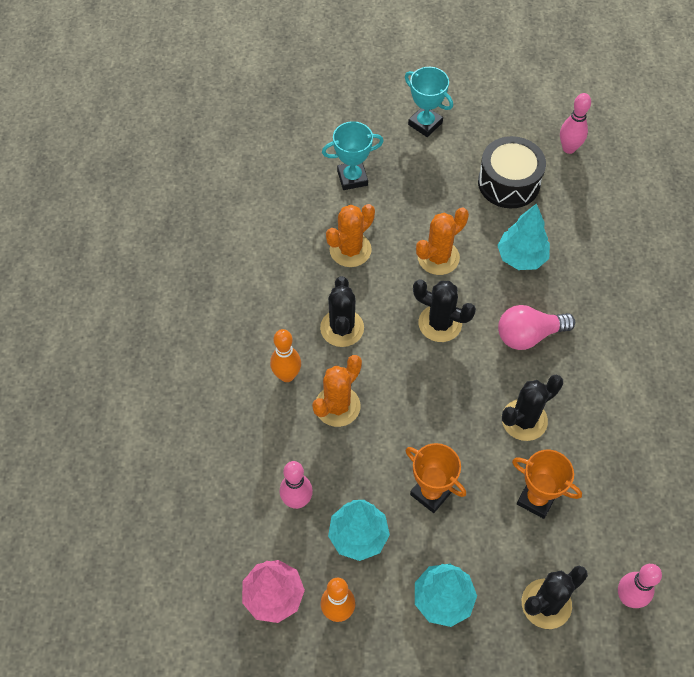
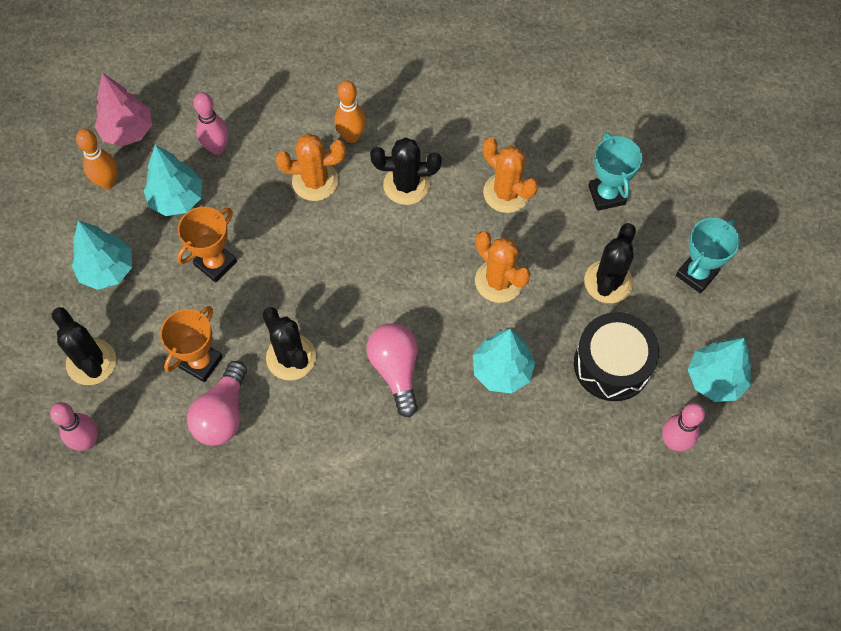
camera: 90 degrees right, 5 degrees up
orange cactus [312,355,362,427] -> orange cactus turned 45 degrees counterclockwise [276,134,346,201]
black cactus [413,280,476,342] -> black cactus moved to [584,223,636,303]
none -> pink light bulb [187,361,247,446]
none -> turquoise tree [688,338,751,402]

